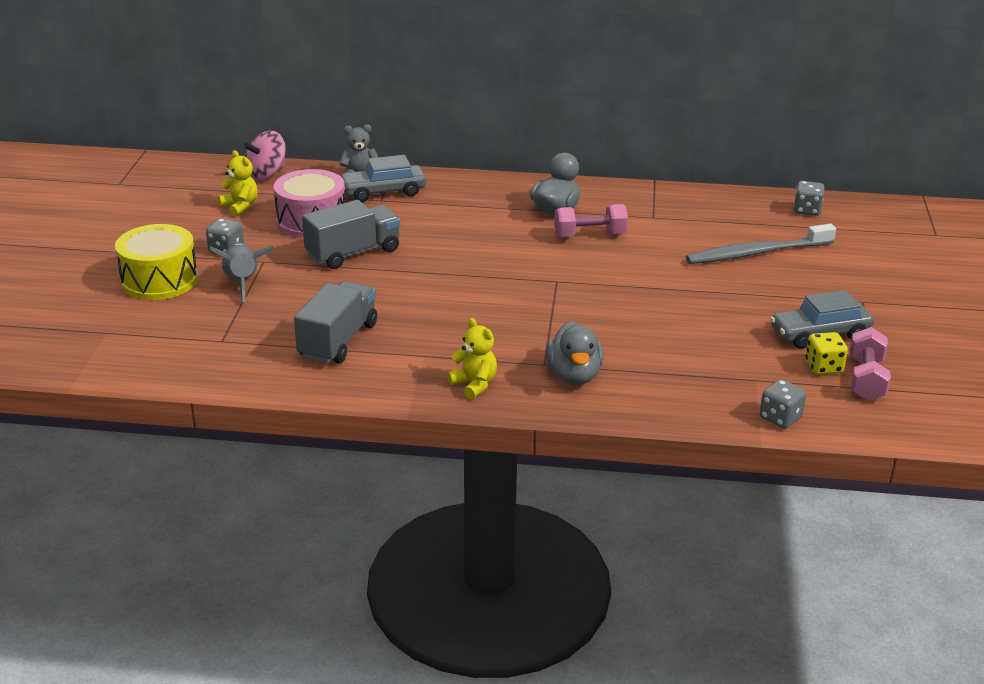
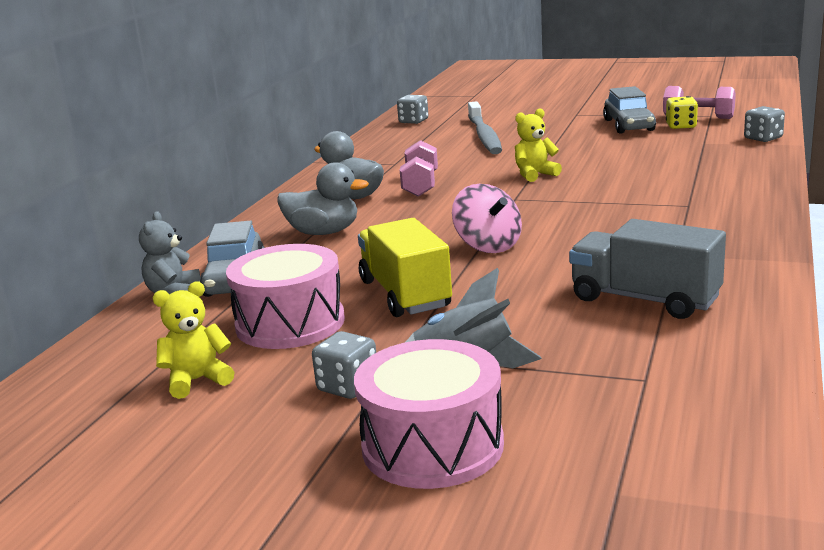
camera: 75 degrees left, 10 degrees down
yellow drum [115,224,198,300] -> pink drum [354,339,504,489]
pink spinning top [244,131,286,180] -> pink spinning top moved to [452,184,522,253]
grey truck [302,200,401,269] -> yellow truck [358,218,452,317]
yellow teddy bear [447,318,497,399] -> yellow teddy bear moved to [515,108,562,182]
grey duck [546,321,604,385] -> grey duck moved to [277,162,369,235]

